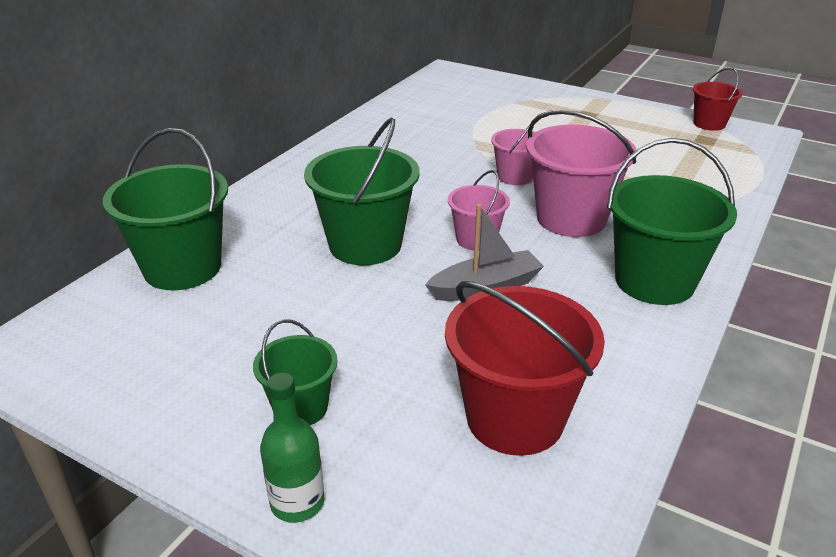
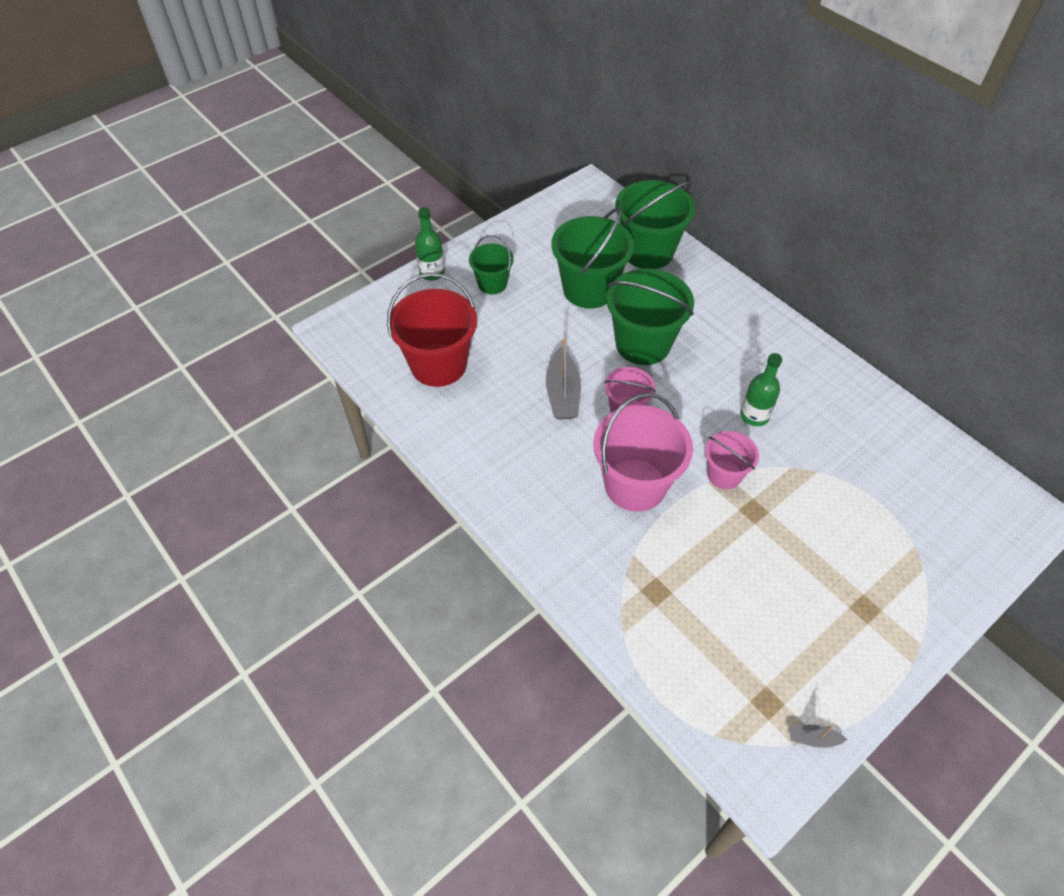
camera: 110 degrees right, 20 degrees up
green bucket [607,138,737,305] -> green bucket moved to [551,207,634,308]
red bucket [693,67,742,131] -> grey boat [789,725,847,748]
none -> green bottle [740,353,782,426]

